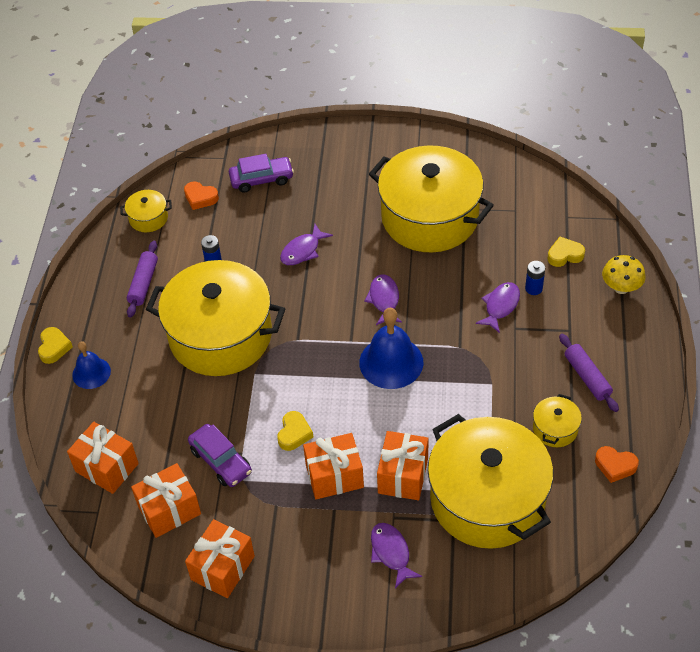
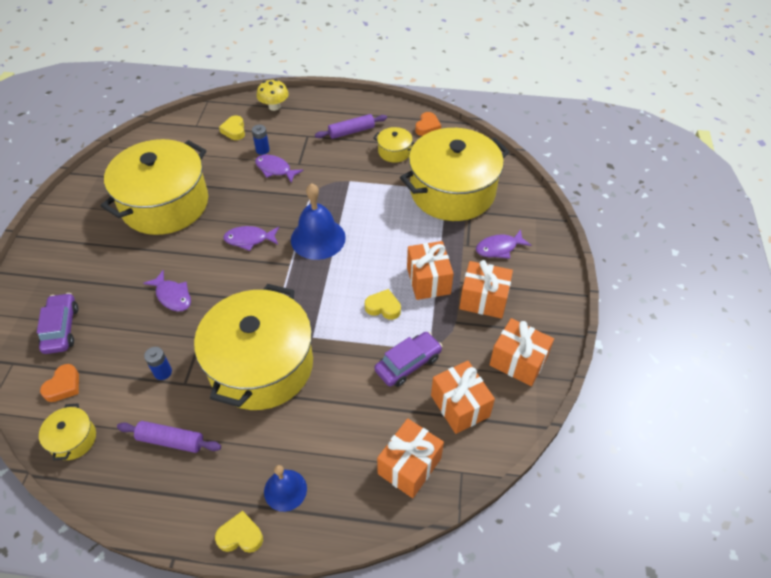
camera: 90 degrees left, 0 degrees up
orange gift [377,431,429,500] -> orange gift moved to [459,260,513,319]

